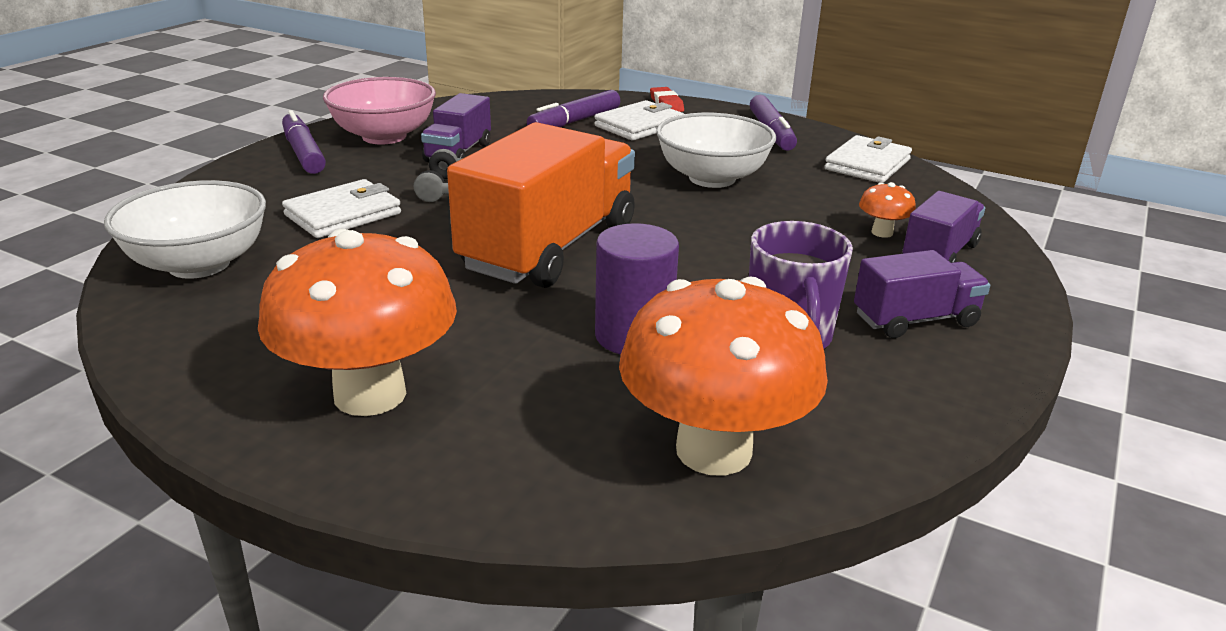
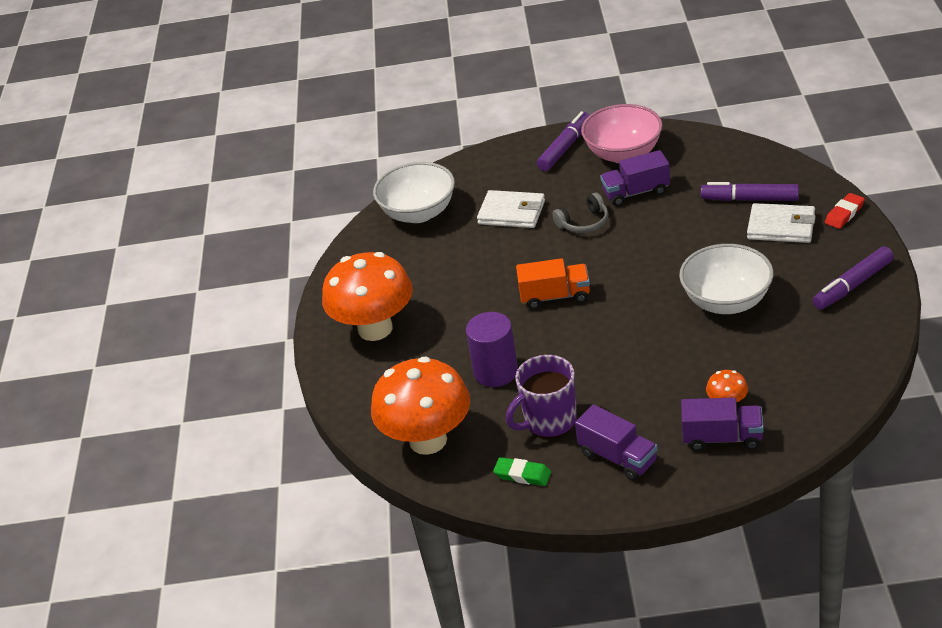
camera: 65 degrees right, 10 degrees up
orange truck [447,122,635,288] -> orange truck [516,258,590,309], size x0.51
white wallet [824,135,912,183] -> none
none -> green eraser [493,457,551,486]

